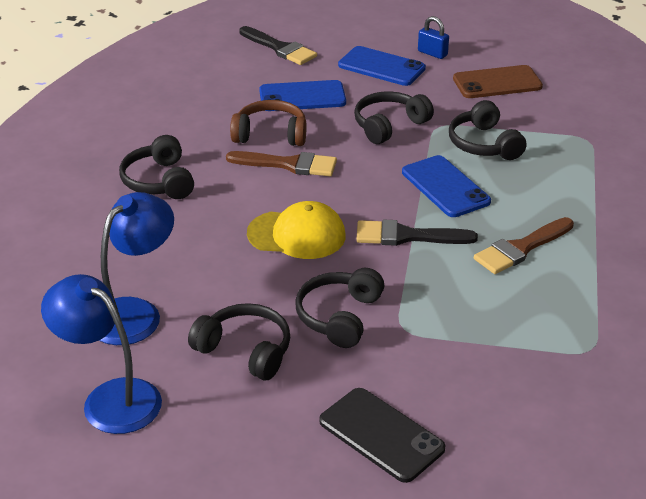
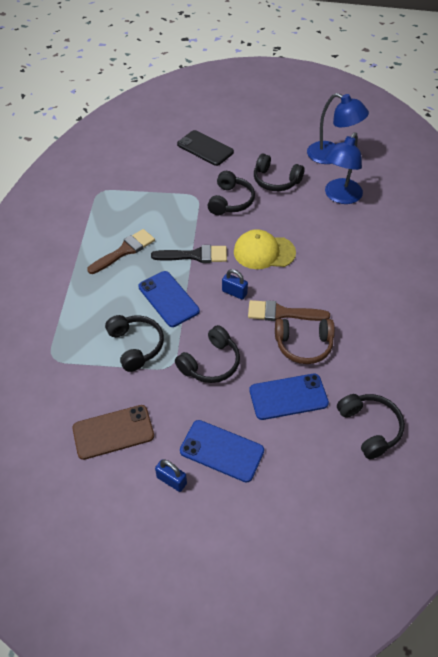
camera: 175 degrees right, 15 degrees up
black headphones [119,135,194,199] -> black headphones moved to [337,394,405,459]
black brush [239,26,317,65] -> none
none -> blue padlock [222,269,248,300]

